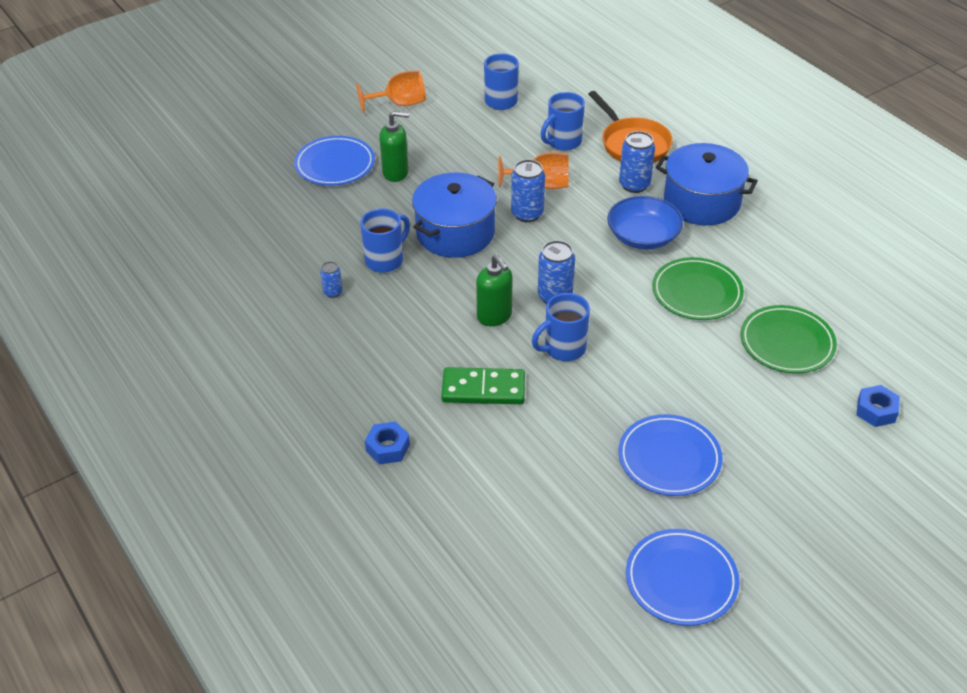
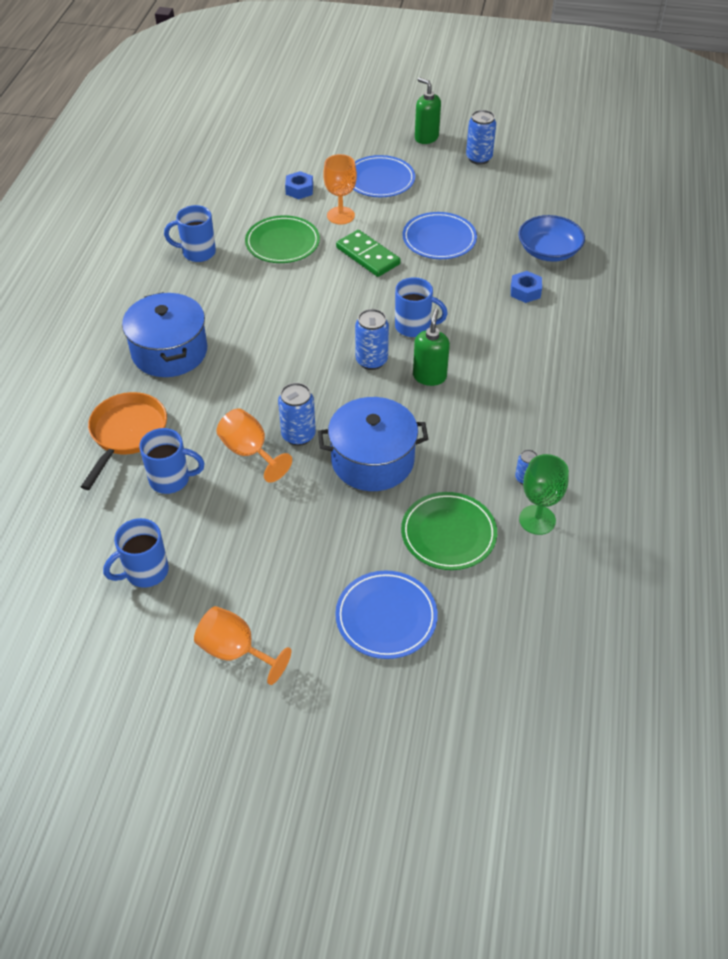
camera: 135 degrees left, 5 degrees up
blue mug [360,208,410,273] -> blue mug moved to [164,205,216,262]
blue nut [365,421,410,465] -> blue nut moved to [511,271,542,303]
green soap dispenser [379,111,409,182] -> green soap dispenser moved to [415,77,441,144]
green domino [441,367,525,404] -> green domino moved to [336,230,401,277]
blue bowl [607,196,683,249] -> blue bowl moved to [518,215,585,262]
blue can [619,131,655,193] -> blue can moved to [466,110,496,165]
blue plate [626,529,739,626] -> blue plate moved to [353,155,415,197]
green plate [652,257,744,320] -> green plate moved to [401,492,497,570]
none -> orange goblet [323,154,357,225]
none -> green goblet [519,454,569,535]

